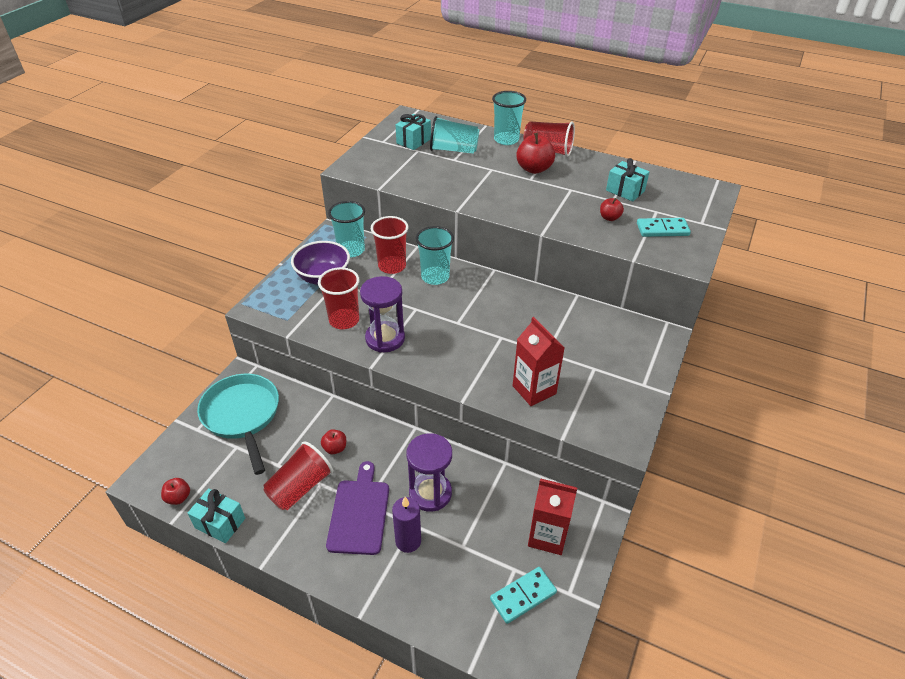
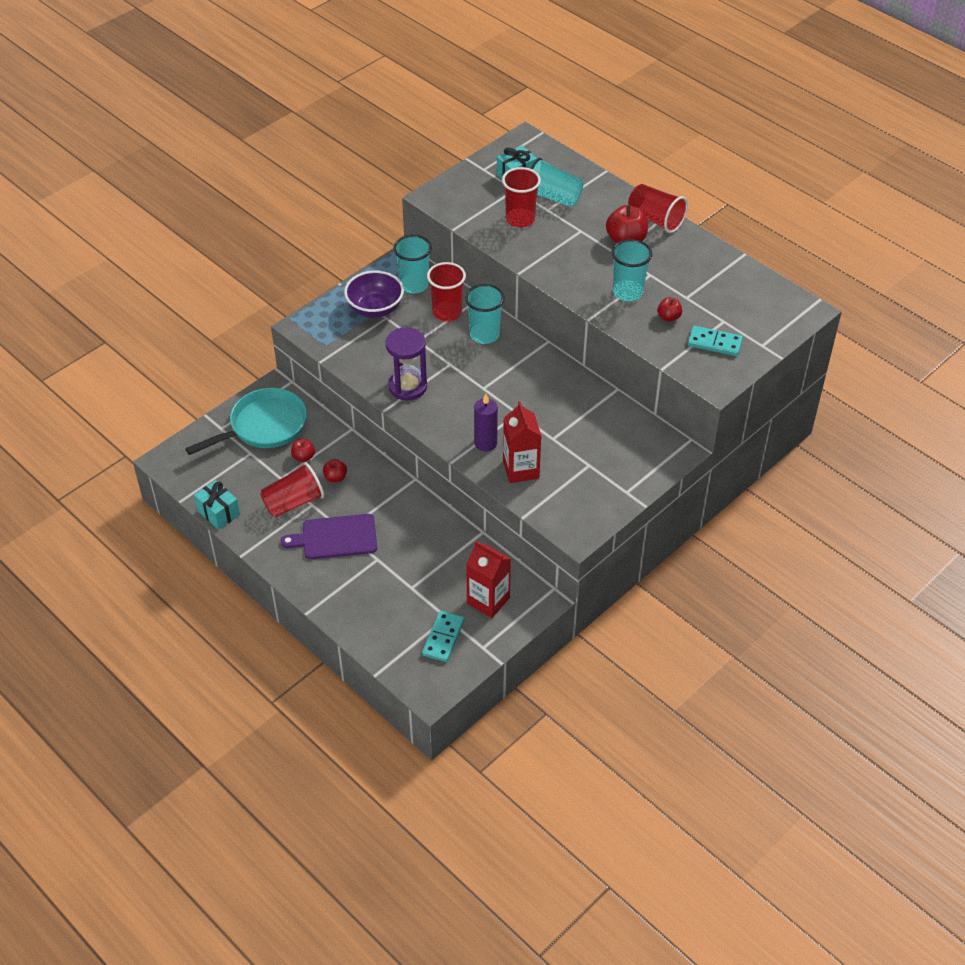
camera: 20 degrees right, 5 degrees up
red apple [161,478,190,505] -> red apple moved to [291,439,315,462]
turquoise pan [197,374,279,475] -> turquoise pan turned 60 degrees clockwise [185,388,307,455]
red cup [318,267,360,329] -> red cup moved to [502,167,541,228]
purple cutting board [326,461,389,555] -> purple cutting board turned 120 degrees counterclockwise [280,514,377,559]
purple candle [392,497,421,553] -> purple candle moved to [474,394,498,451]
purple hourglass [406,433,452,512] -> none
turquoise domino [490,567,557,624] -> turquoise domino turned 60 degrees counterclockwise [422,611,464,662]
turquoise cup [492,91,526,145] -> turquoise cup moved to [612,239,652,301]
turquoise gift [606,158,649,201] -> none

